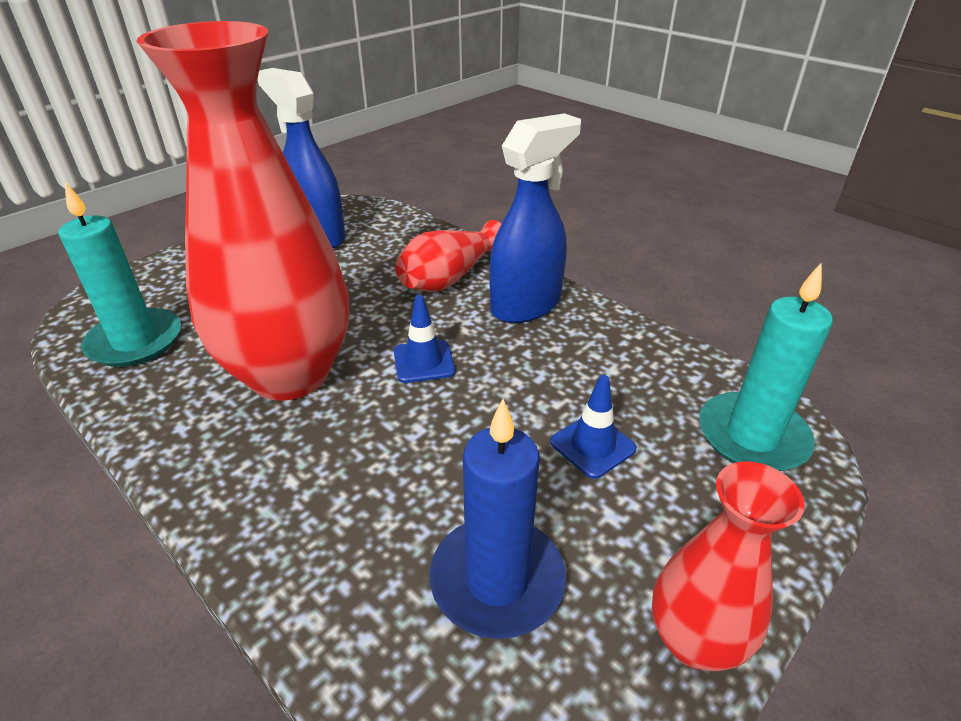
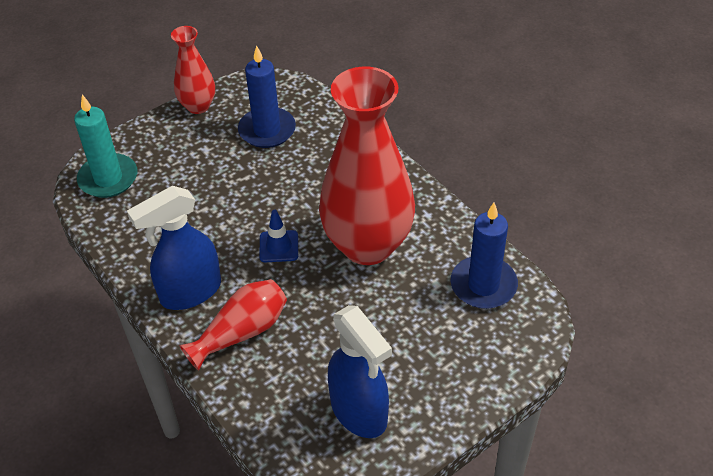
camera: 170 degrees left, 10 degrees up
turquoise candle [59,182,181,367] -> blue candle [451,202,518,309]
blue traffic cone [550,375,637,479] -> none

